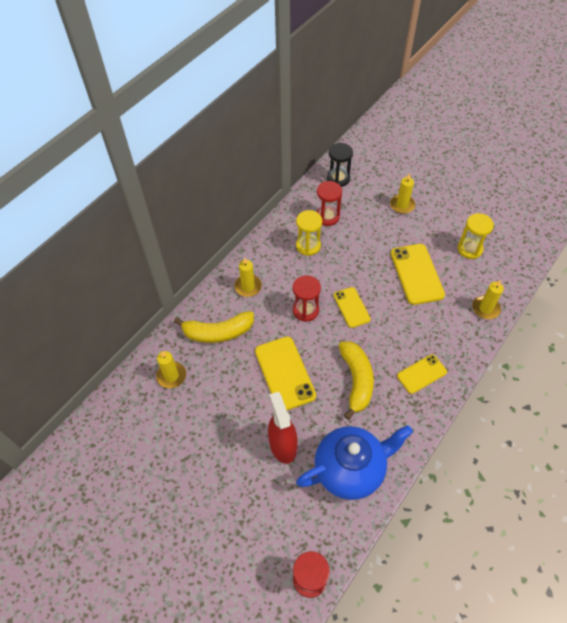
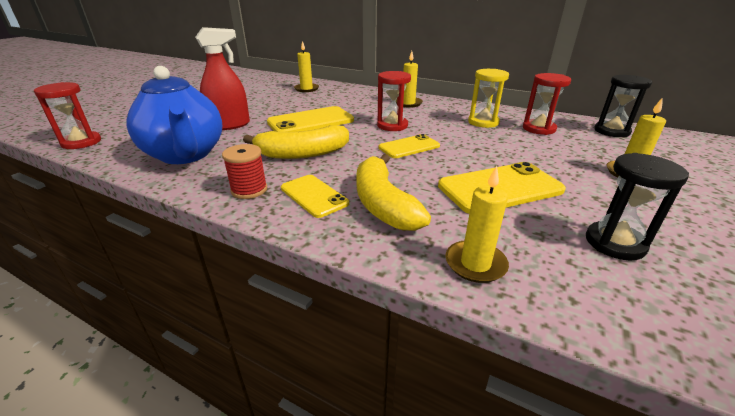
camera: 80 degrees right, 25 degrees down
yellow banana [174,311,254,343] -> yellow banana moved to [356,154,431,231]
yellow hourglass [457,213,494,259] -> black hourglass [586,153,689,261]
none -> red spool [222,144,267,199]

